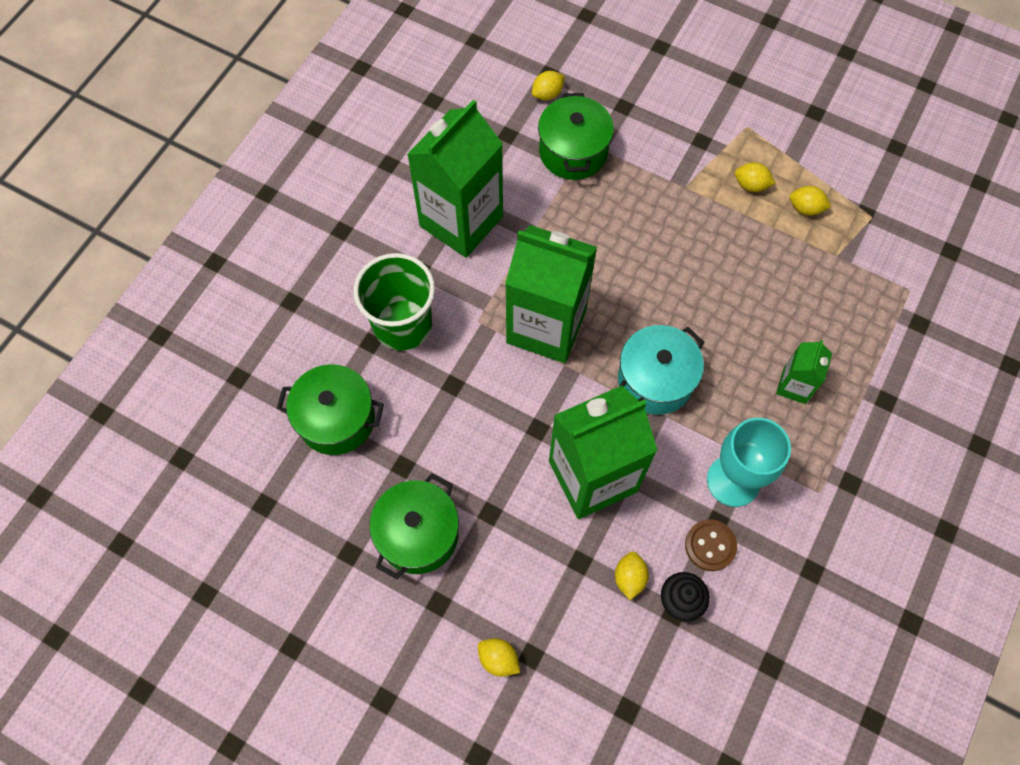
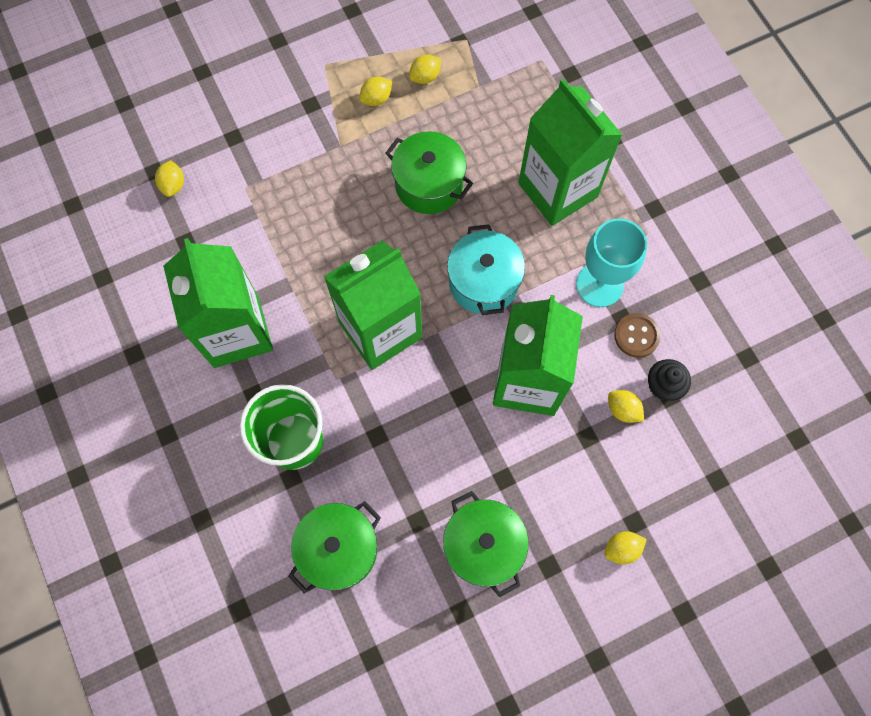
camera: 55 degrees left, 5 degrees up
green pot [538,93,614,180] -> green pot moved to [385,131,473,214]
green carton [776,340,832,404] -> green carton [518,78,622,226], size x2.11

